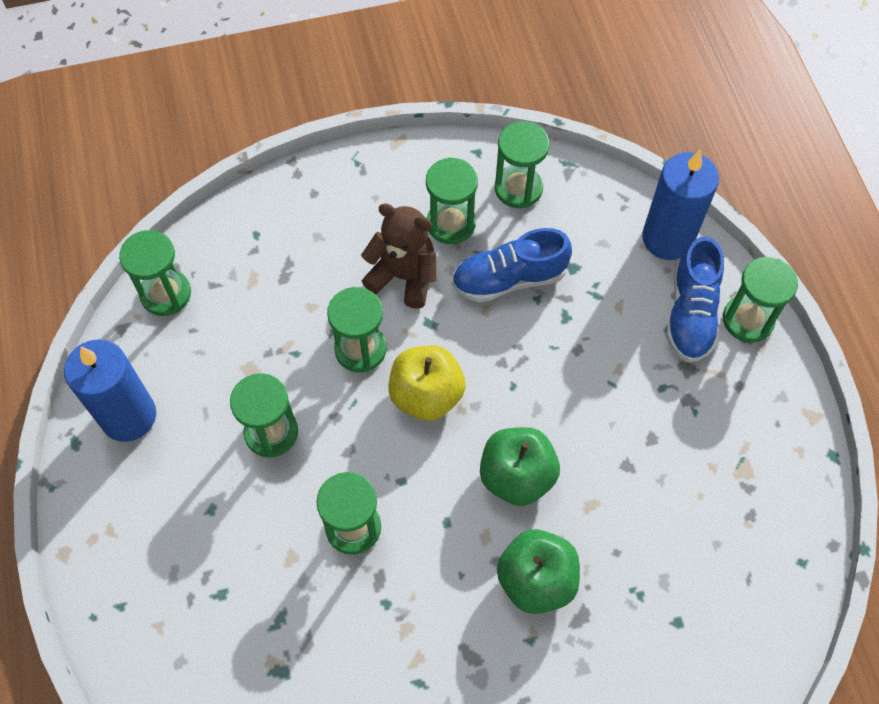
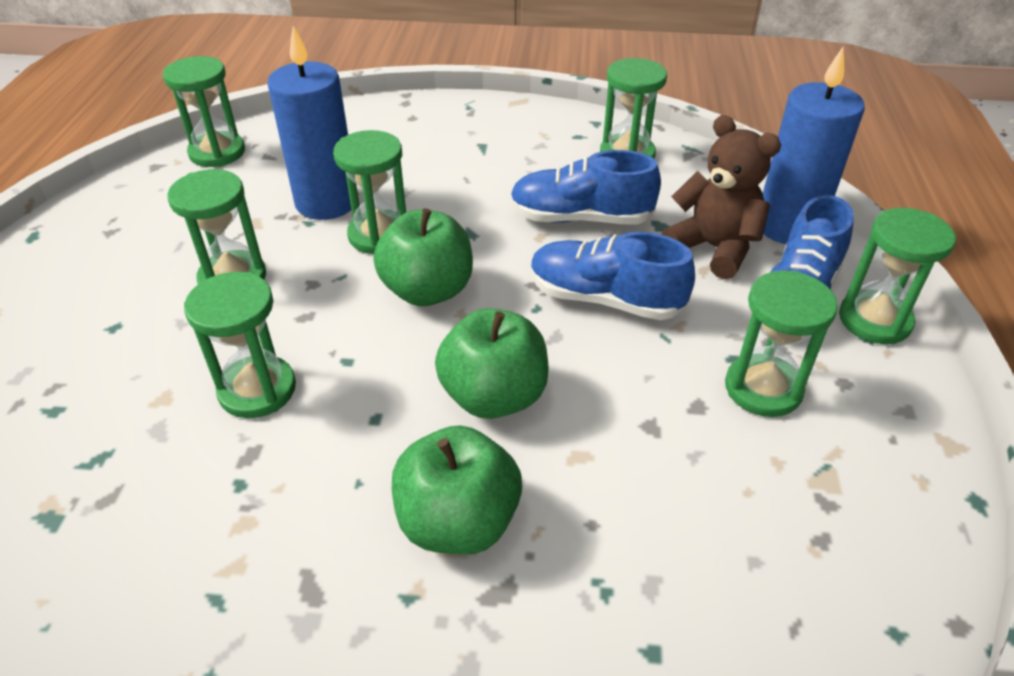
camera: 20 degrees right, 20 degrees down
blue candle [64,339,156,442] -> blue candle moved to [267,26,351,220]
brown teddy bear [361,203,436,309] -> brown teddy bear moved to [661,115,781,279]
yellow apple [388,345,466,421] -> green apple [373,208,473,306]
green hourglass [426,157,478,244] -> green hourglass moved to [725,271,838,417]
none -> blue shoe [531,232,695,320]

